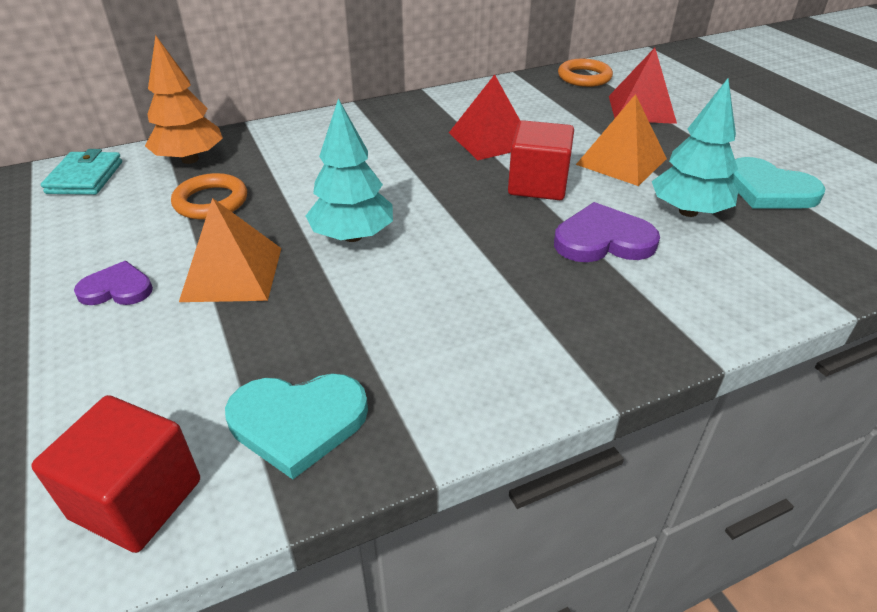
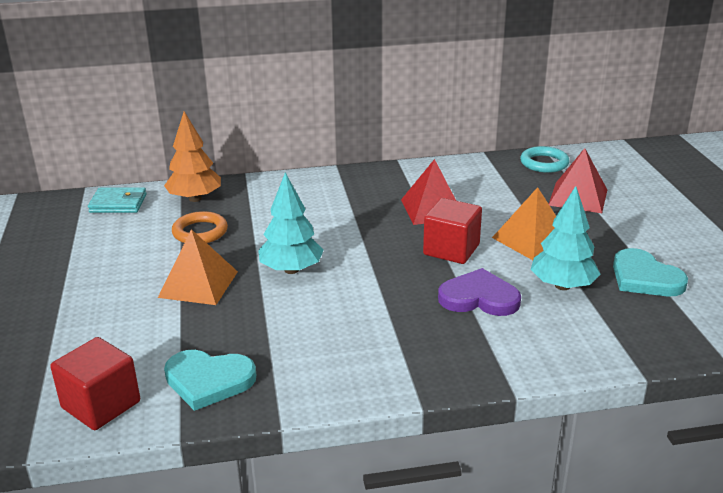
camera: 15 degrees right, 10 degrees down
turquoise wallet [41,149,122,195] -> turquoise wallet turned 75 degrees clockwise [88,187,147,213]
purple heart [74,261,153,305] -> none
orange ring [558,59,613,87] -> turquoise ring [520,146,570,173]

